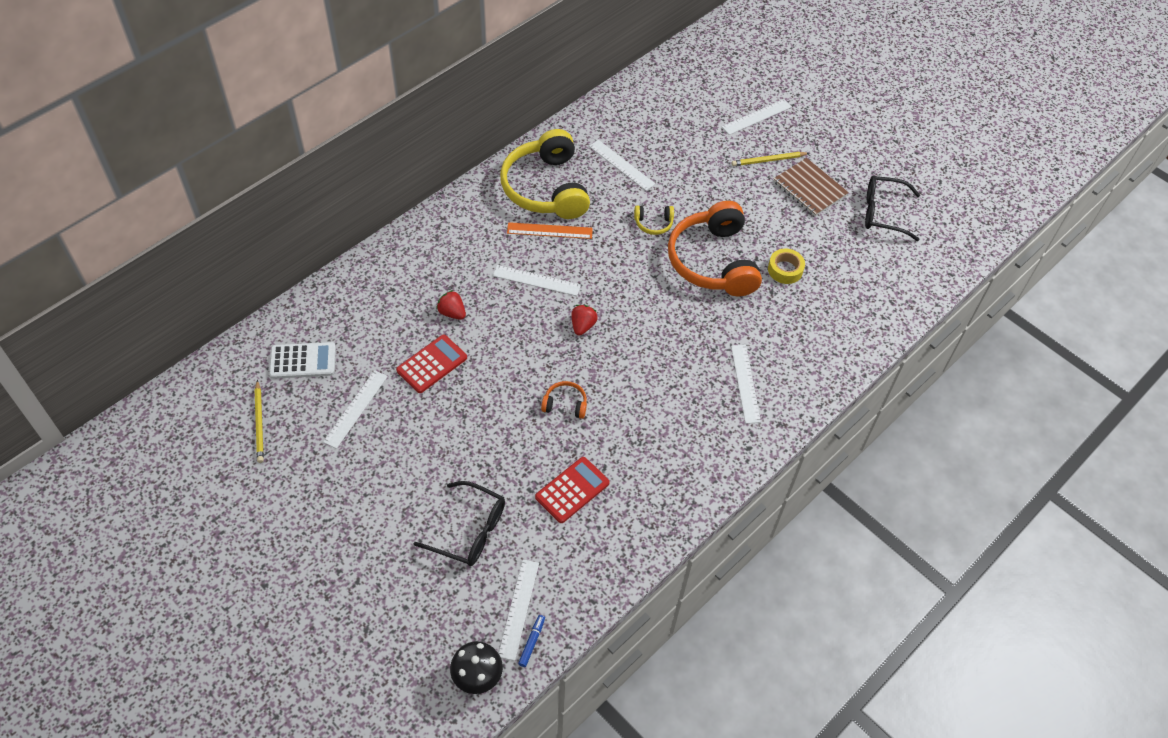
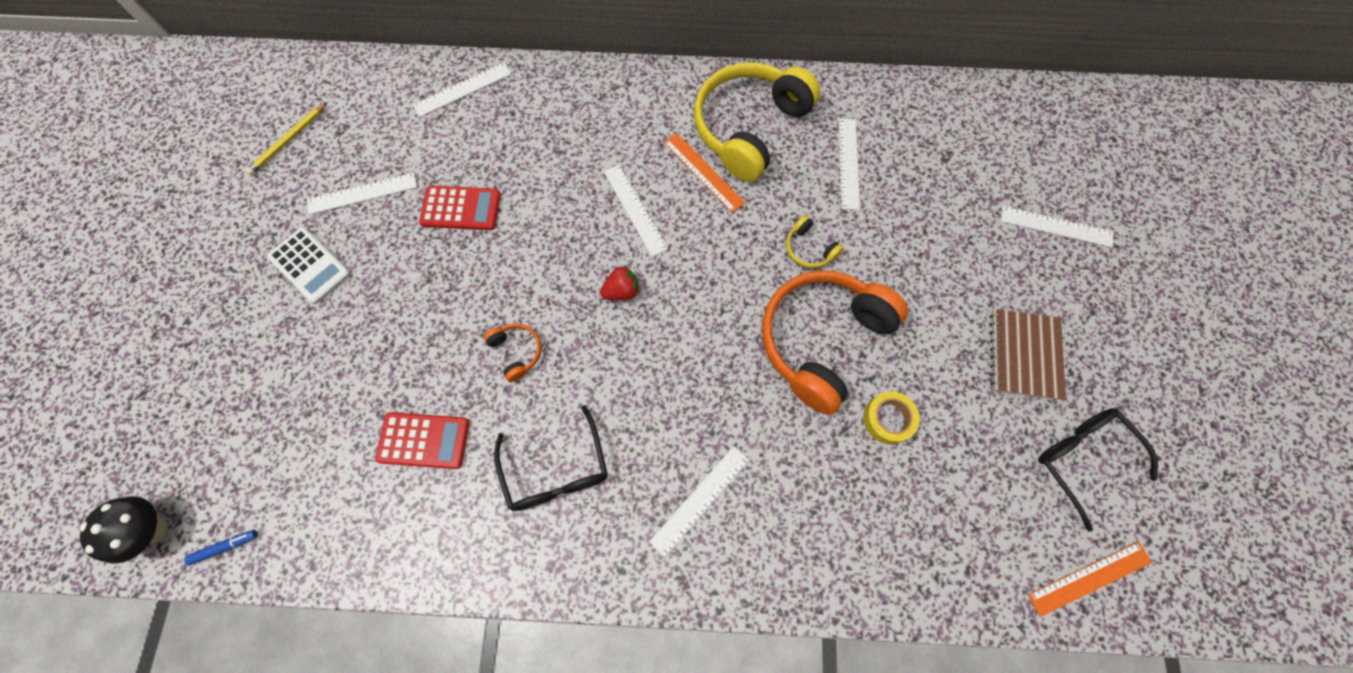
camera: 50 degrees right, 15 degrees up
white calculator [269,342,336,379] -> white calculator moved to [267,227,351,304]
black glasses [413,481,505,566] -> black glasses moved to [494,405,608,511]
red strawberry [436,290,466,320] -> none
white ruler [499,560,539,661] -> white ruler moved to [413,63,512,117]
yellow pencil [732,152,809,166] -> none
none -> orange ruler [1028,542,1152,617]

